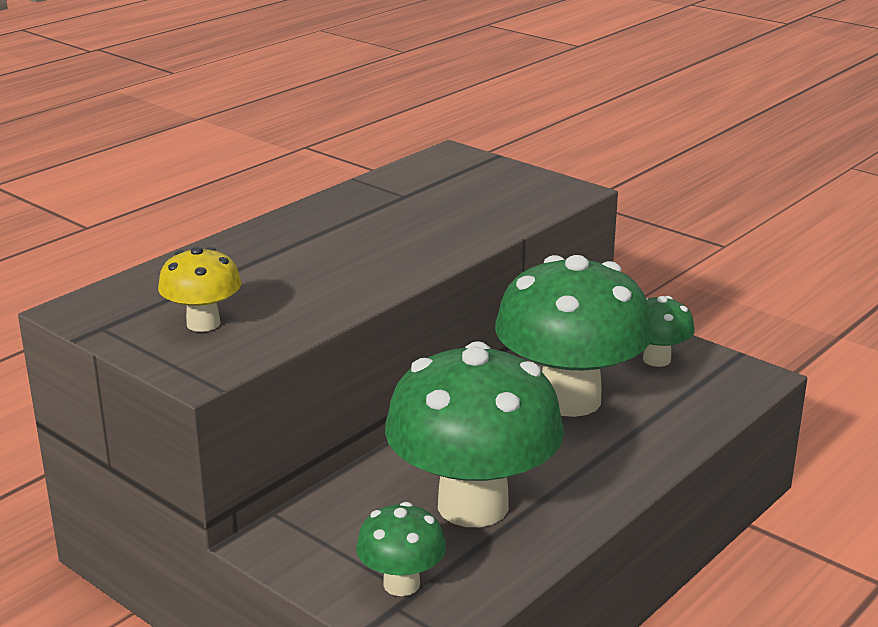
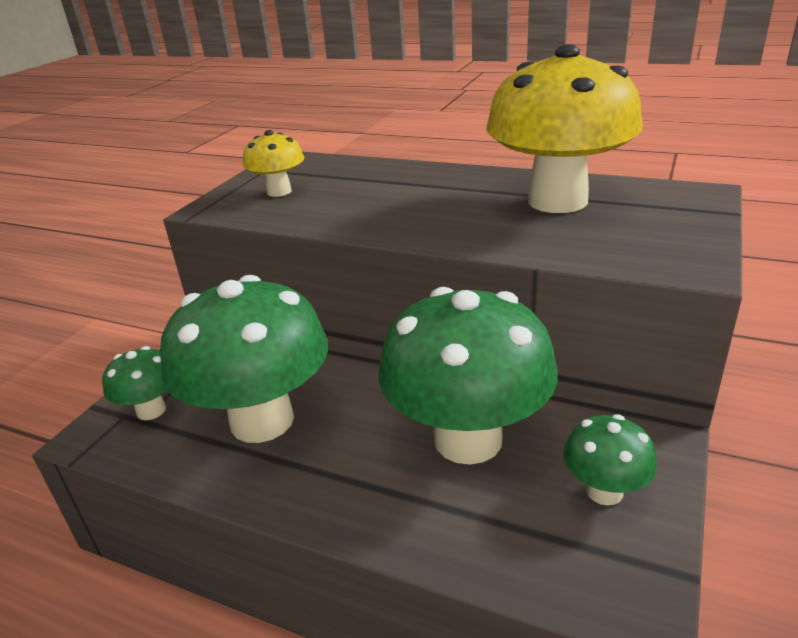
camera: 75 degrees right, 5 degrees up
none -> yellow mushroom [486,44,643,213]

